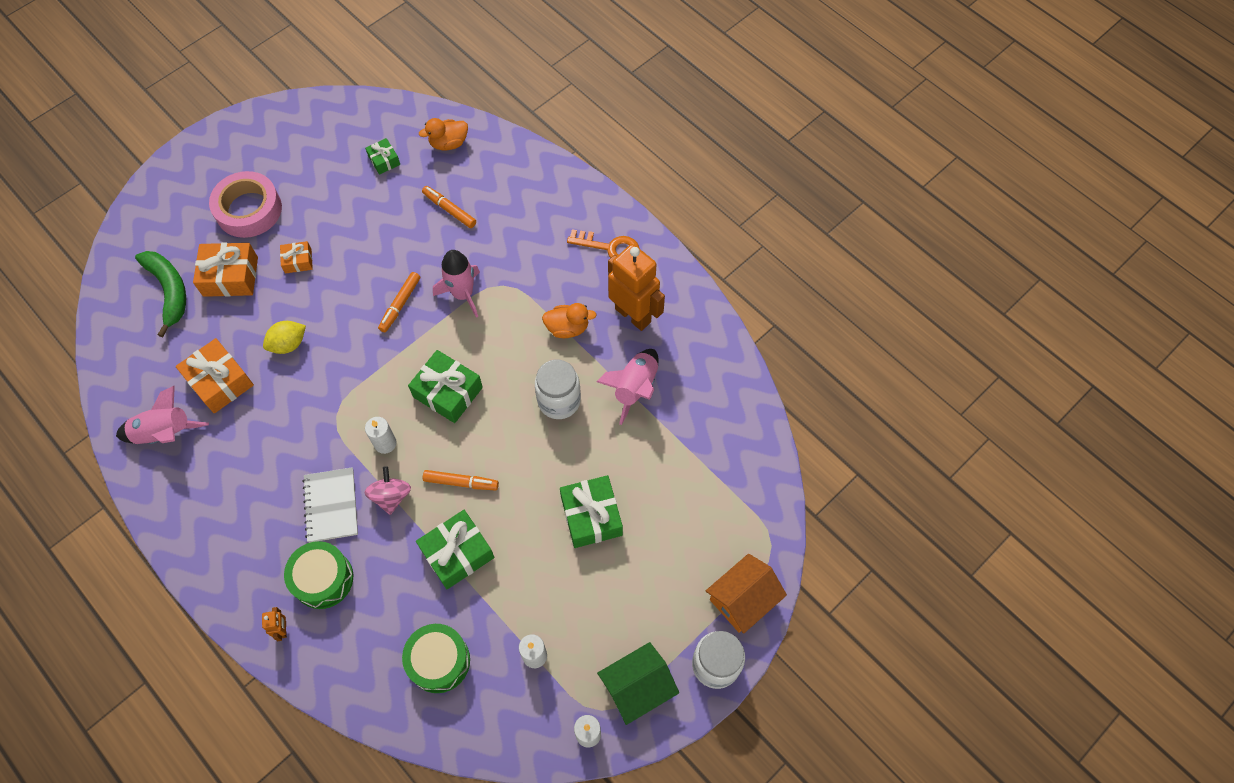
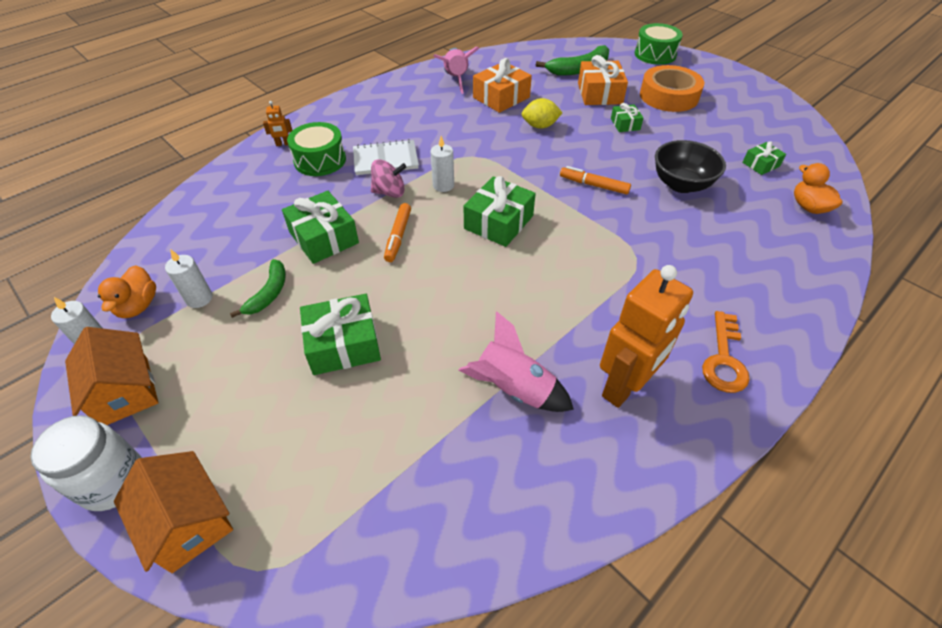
camera: 90 degrees right, 15 degrees down
pink tape [209,171,282,238] -> orange tape [640,65,704,112]
yellow lemon [263,321,306,354] -> yellow lemon turned 60 degrees counterclockwise [522,98,562,129]
orange gift [280,241,313,274] -> green gift [611,103,644,132]
green drum [402,624,470,693] -> green drum moved to [635,23,683,65]
orange marker [422,186,476,228] -> none
pink rocket [433,250,480,318] -> none
white jar [535,360,581,419] -> none
orange duck [542,303,597,338] -> orange duck moved to [98,265,156,318]
green house [597,642,679,725] -> orange house [65,327,158,425]
none -> green banana [230,259,286,318]
none -> black bowl [655,140,726,193]

